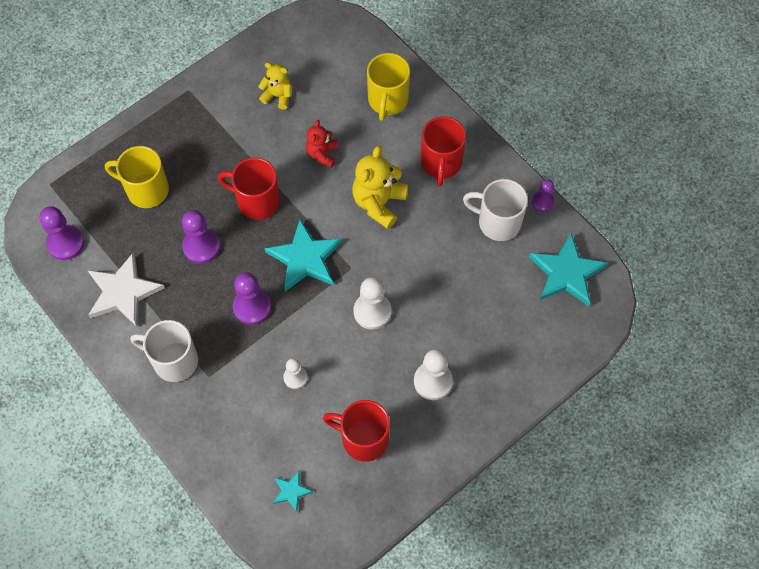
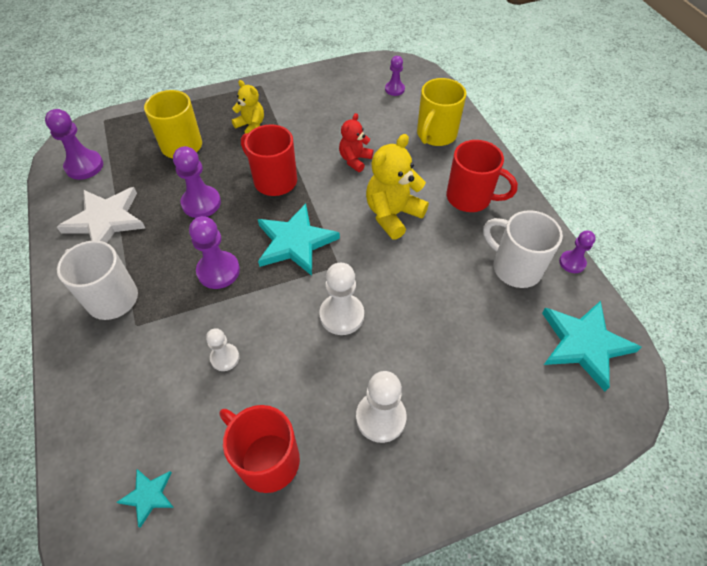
camera: 20 degrees right, 10 degrees down
yellow teddy bear [258,63,292,110] -> yellow teddy bear moved to [232,80,264,134]
red mug [421,116,466,186] -> red mug turned 90 degrees counterclockwise [447,140,518,212]
none -> purple pawn [385,56,405,96]

